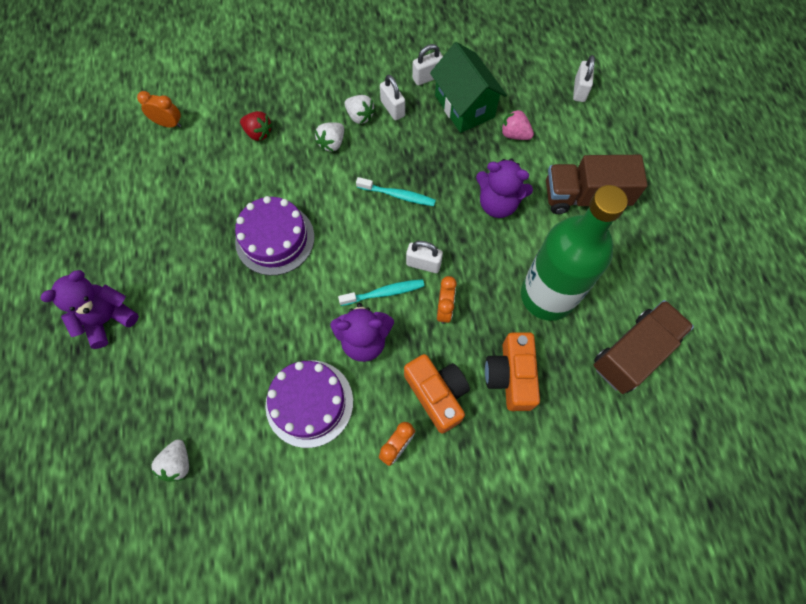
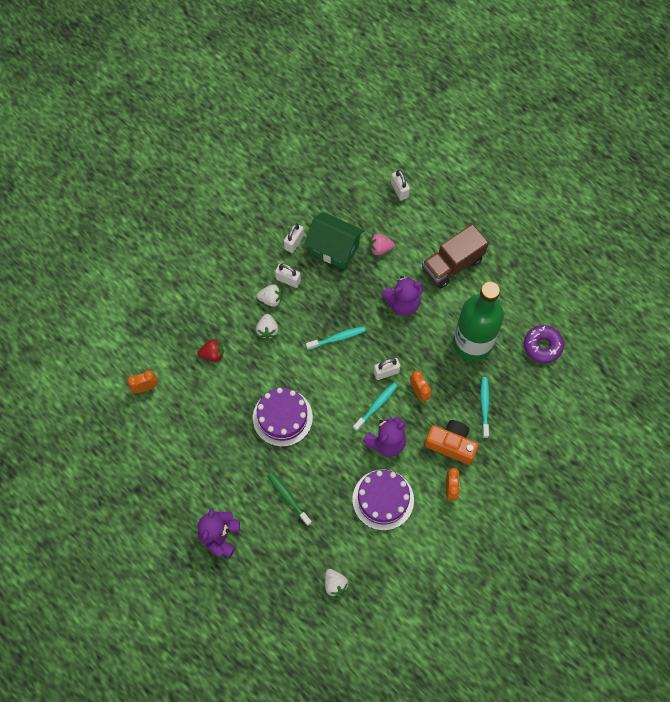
camera: 35 degrees left, 0 degrees up
orange camera [485,332,540,411] -> turquoise toothbrush [480,377,490,438]
brown truck [594,300,694,394] -> purple donut [524,325,564,363]
none -> green toothbrush [268,473,312,526]

